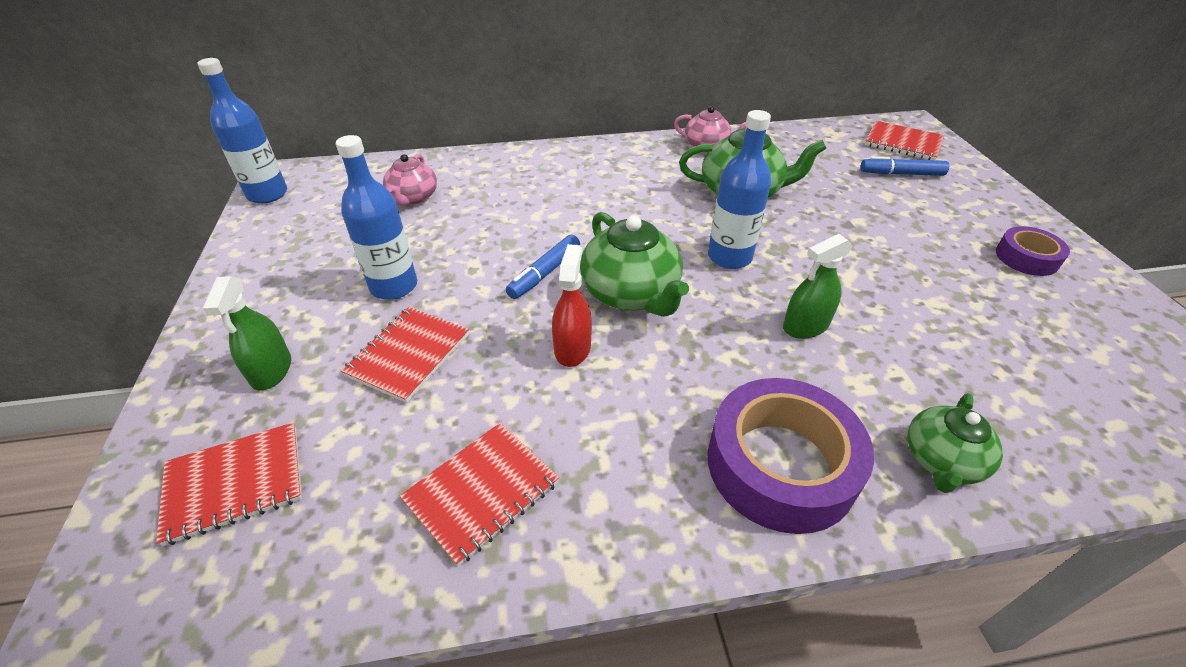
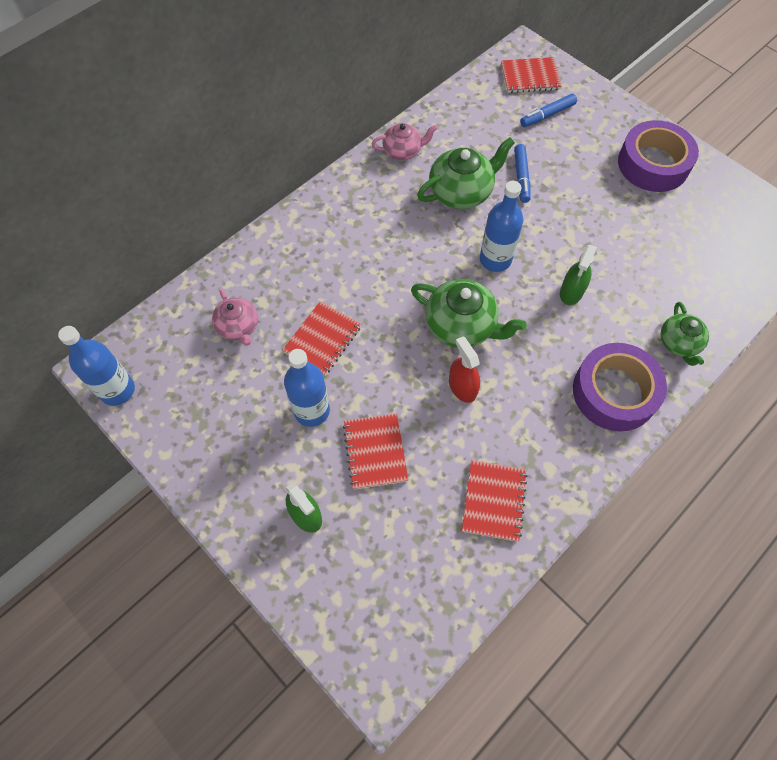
camera: 35 degrees left, 20 degrees up
red notebook [156,422,302,546] -> red notebook moved to [283,301,361,375]
blue marker [506,235,580,299] -> blue marker moved to [514,144,530,203]
purple tape [996,226,1070,276] -> purple tape [618,120,699,192], size x1.84

